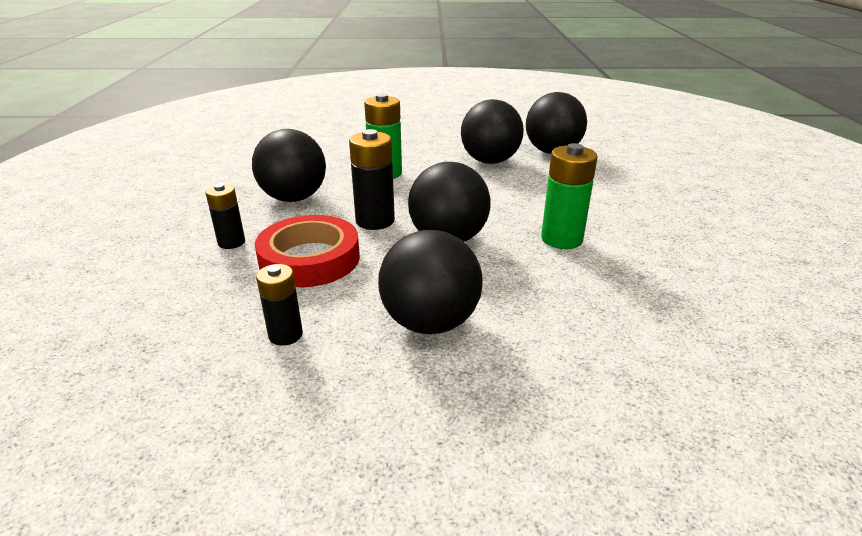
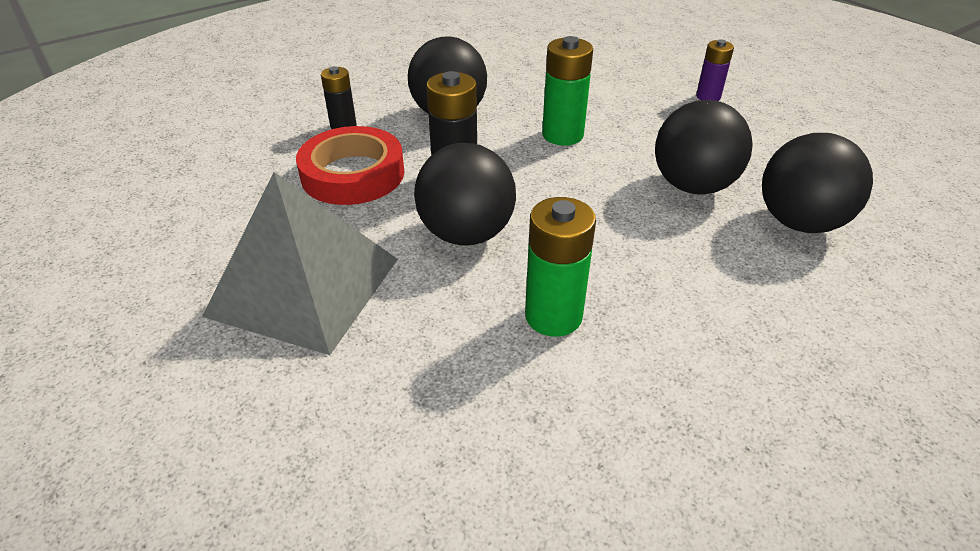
camera: 55 degrees right, 10 degrees up
black battery [256,264,303,346] -> none
black ball [378,230,483,334] -> grey pyramid [202,172,398,355]
none -> purple battery [696,39,734,101]

